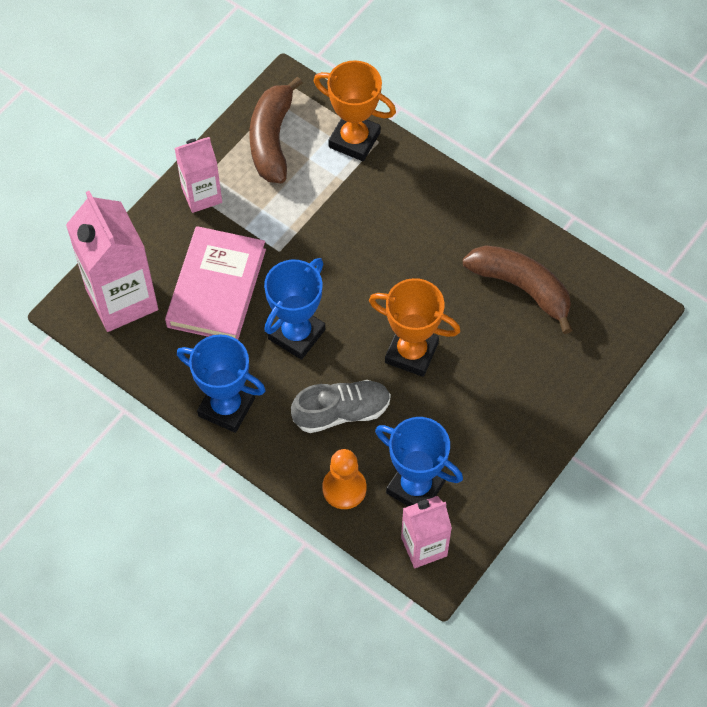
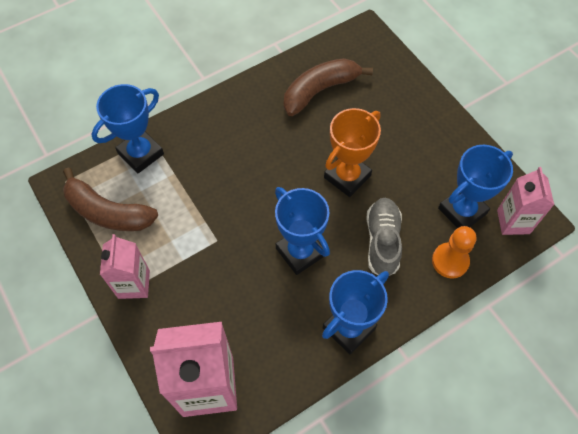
camera: 70 degrees left, 0 degrees up
pink book [165,226,266,340] -> none
orange trophy [314,60,396,161] -> blue trophy [91,84,164,173]

